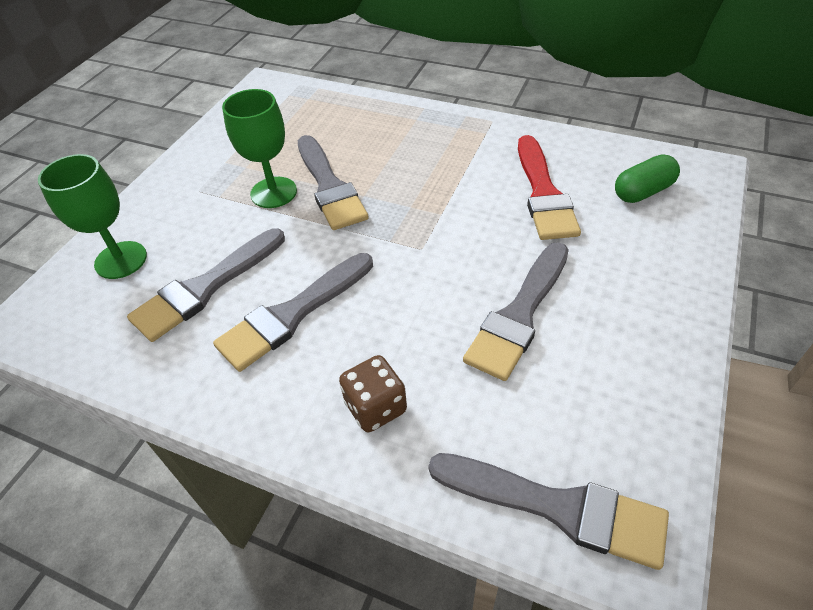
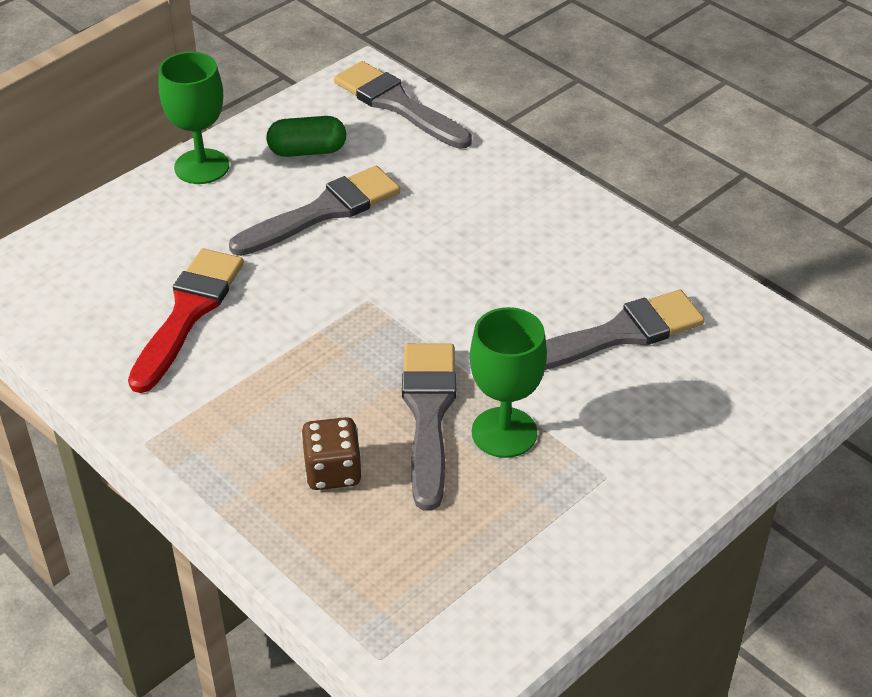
camera: 160 degrees left, 5 degrees down
green goblet [38,154,147,279] -> green goblet moved to [159,52,229,184]
grey brush [213,253,373,372] -> none
brown dice [339,355,407,432] -> brown dice moved to [301,417,362,490]
green capsule [615,154,680,203] -> green capsule moved to [266,116,346,157]

